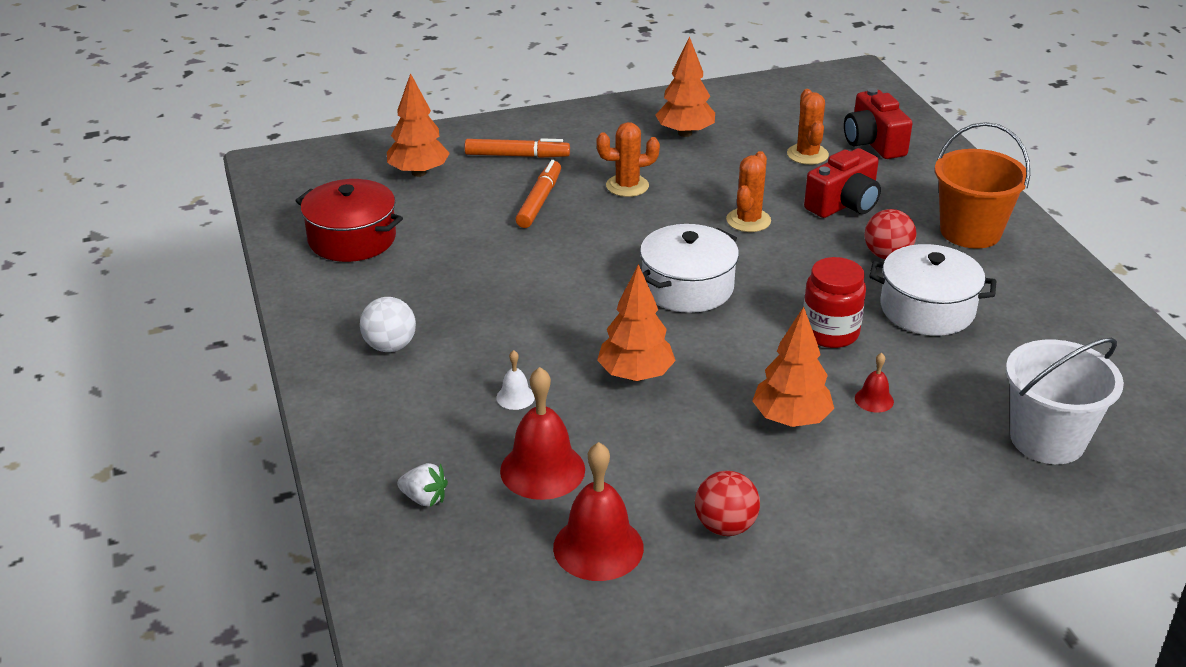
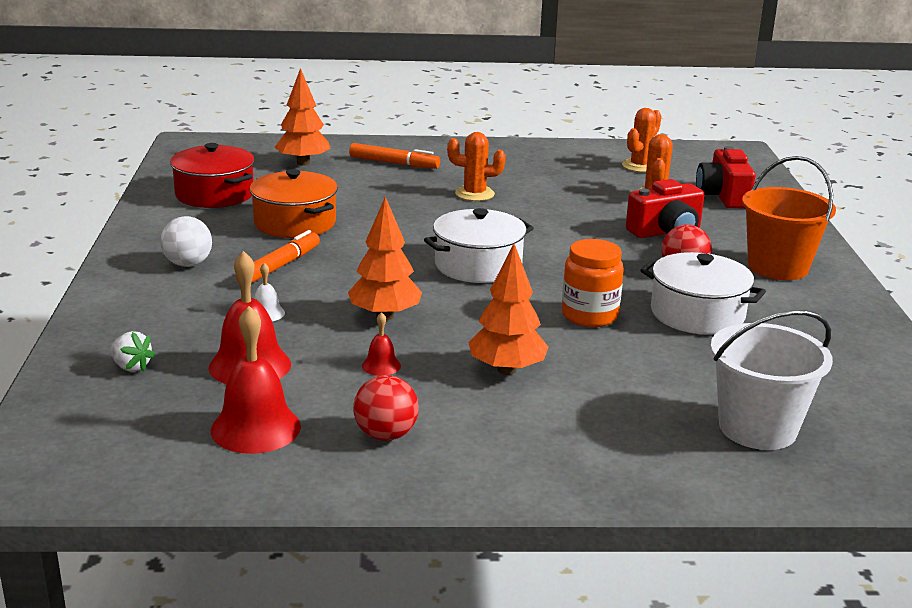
camera: 15 degrees right, 10 degrees down
orange marker [516,160,561,228] -> orange marker moved to [236,230,320,283]
orange tree [655,36,715,137] -> none
orange cactus [726,151,771,232] -> orange cactus moved to [622,108,661,172]
red jar [803,257,866,348] -> orange jar [562,239,624,327]
red bell [855,353,894,413] -> red bell moved to [362,312,401,376]
none -> orange pot [250,169,338,238]

